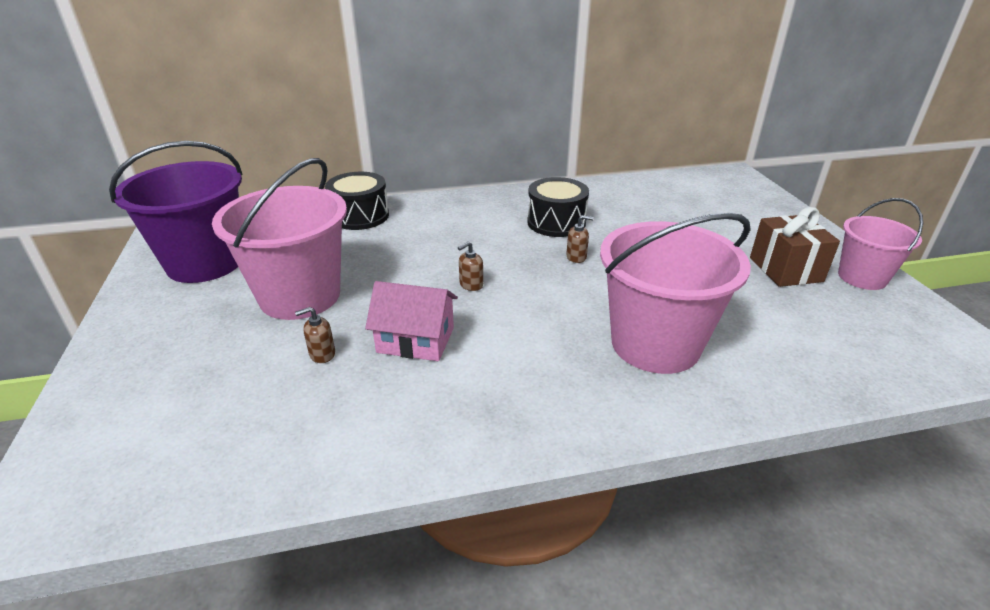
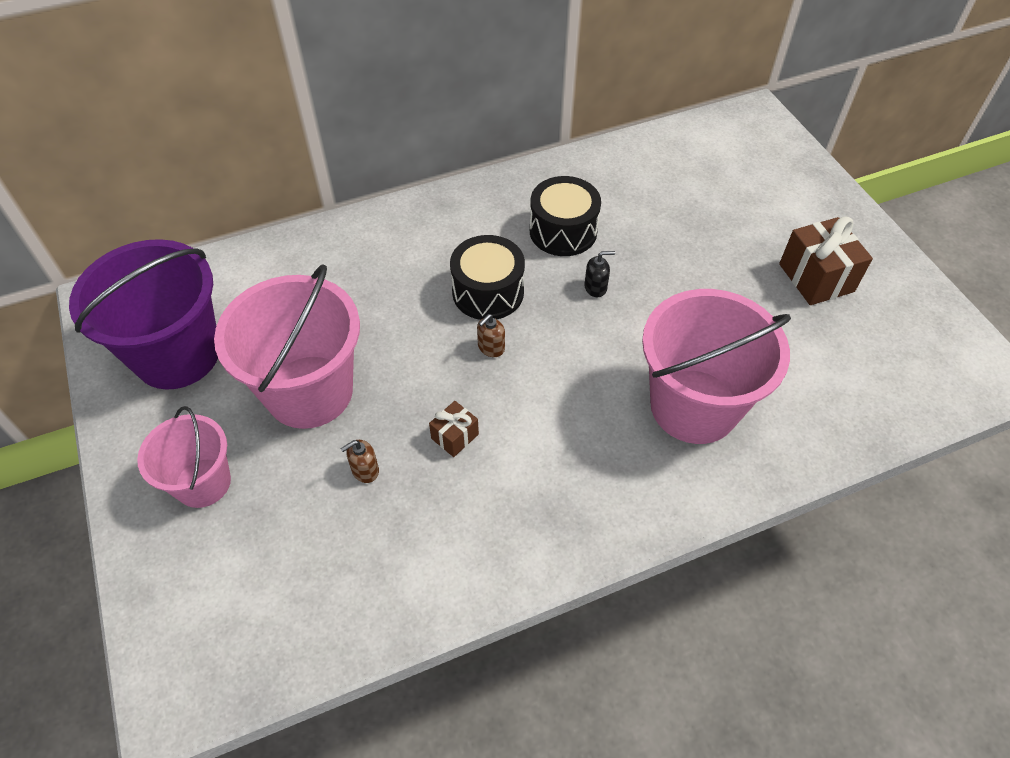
camera: 10 degrees left, 20 degrees up
black drum [325,172,389,230] -> black drum moved to [450,235,525,320]
pink house [365,281,458,361] -> brown gift [429,401,479,457]
brown soap dispenser [566,215,594,263] -> black soap dispenser [584,251,615,297]
pink bucket [838,198,924,290] -> pink bucket moved to [137,406,231,508]

